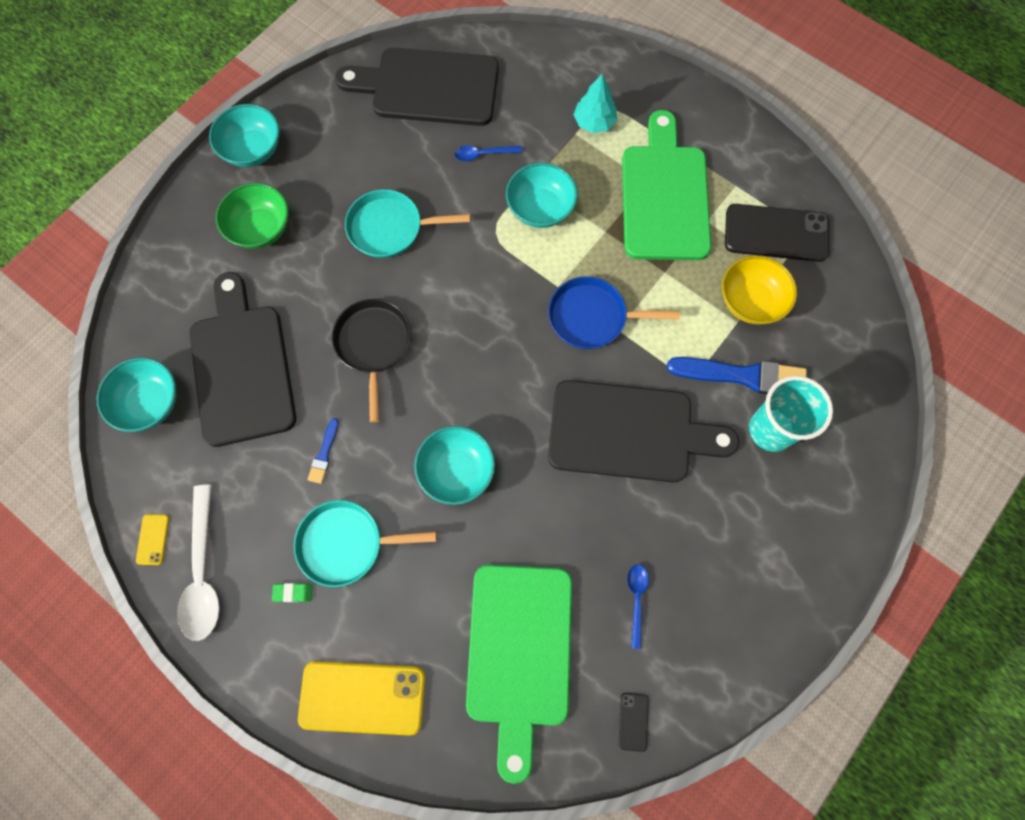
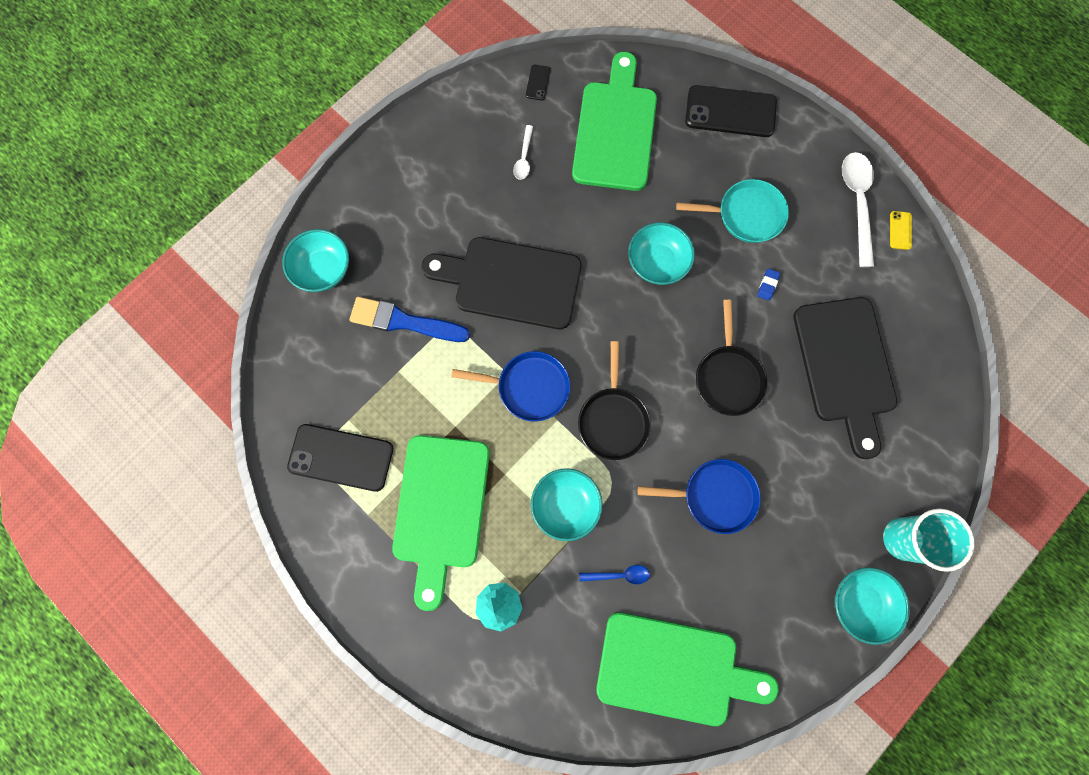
camera: 175 degrees left, 5 degrees up
turquoise bowl [97,357,176,432] -> turquoise bowl moved to [282,229,349,292]
green bowl [216,183,289,249] -> none
green eraser [272,583,313,602] -> none
yellow phone [298,661,425,736] -> black phone [685,85,777,137]
blue brush [307,418,339,484] -> blue eraser [757,269,780,301]
black cutting board [335,48,499,126] -> green cutting board [596,612,779,726]
turquoise pan [345,189,470,258] -> blue pan [638,459,761,534]
blue spoon [627,564,649,649] -> white spoon [513,125,533,180]
yellow bowl [722,255,797,325] -> none
turquoise cup [749,376,833,452] -> turquoise cup moved to [883,509,974,572]
none -> black pan [578,341,651,460]

